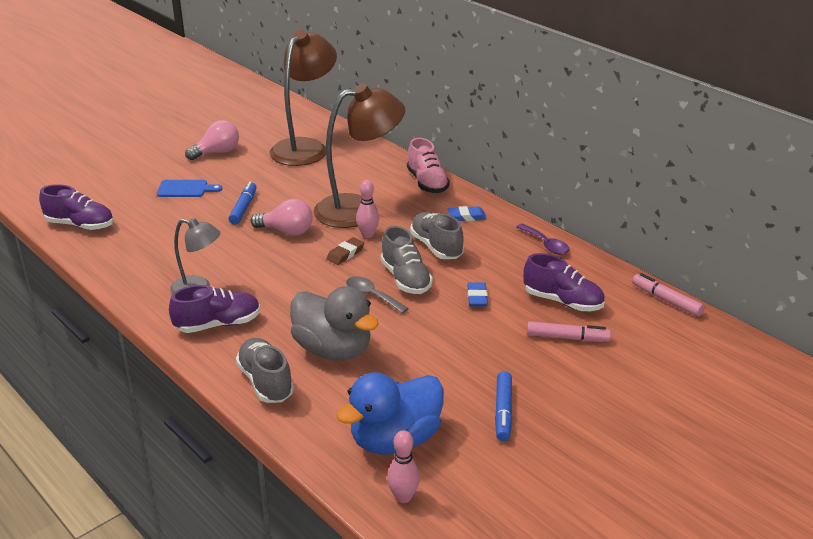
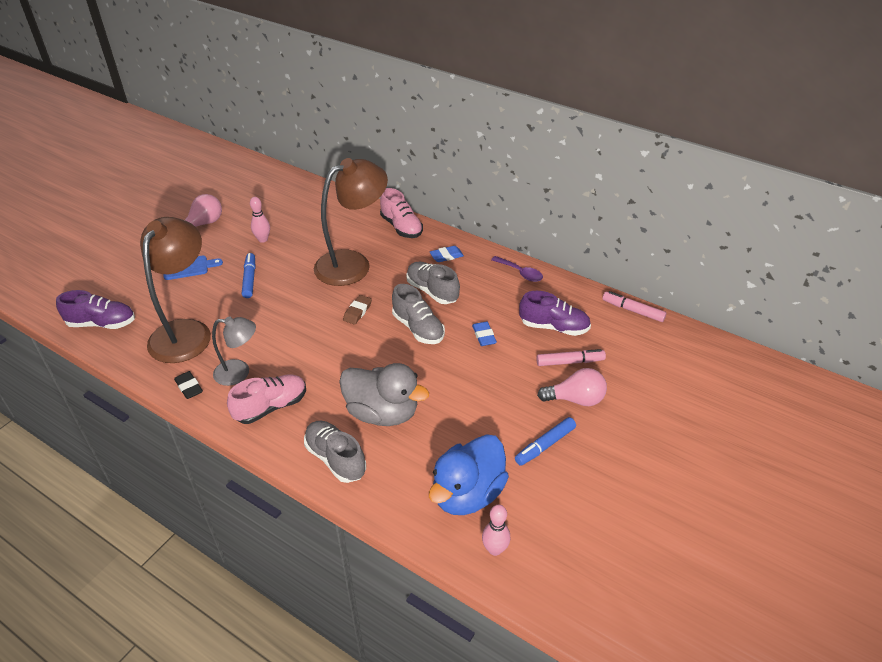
camera: 15 degrees left, 10 degrees up
purple shoe [169,285,260,333] -> pink shoe [227,374,306,424]
pink light bulb [250,199,313,236] -> pink light bulb moved to [537,368,607,406]
brown lamp [269,30,337,166] -> brown lamp moved to [140,217,211,363]
grey spoon [346,276,409,314] -> none
pink bowling pin [356,180,379,238] -> pink bowling pin moved to [250,197,270,243]
blue marker [495,371,512,441] -> blue marker turned 60 degrees clockwise [515,417,576,466]
none -> black eraser [174,371,203,399]

